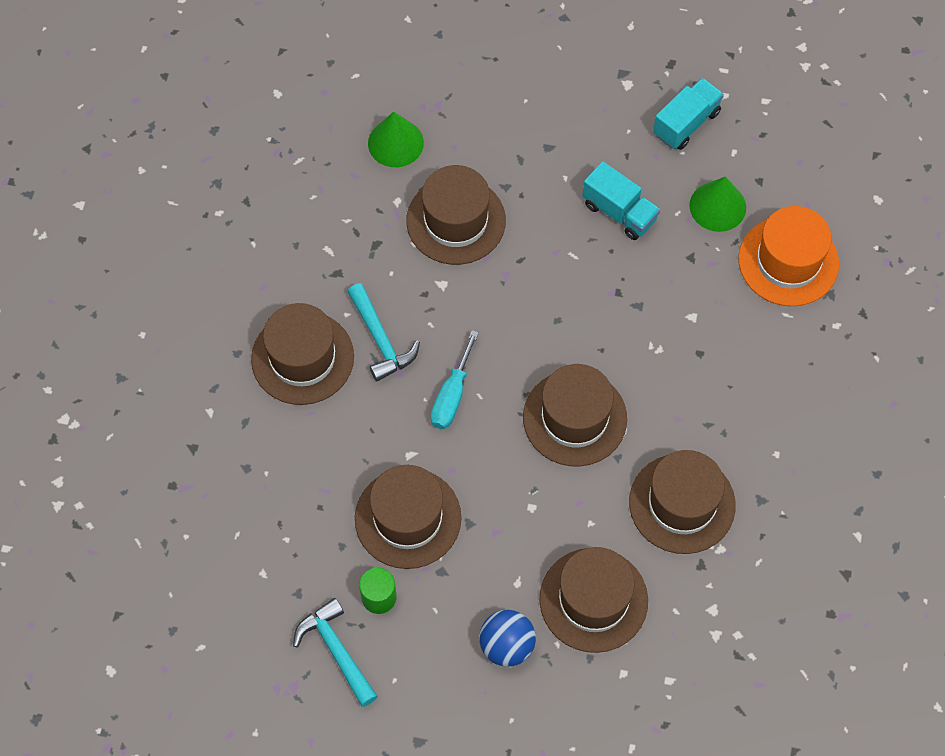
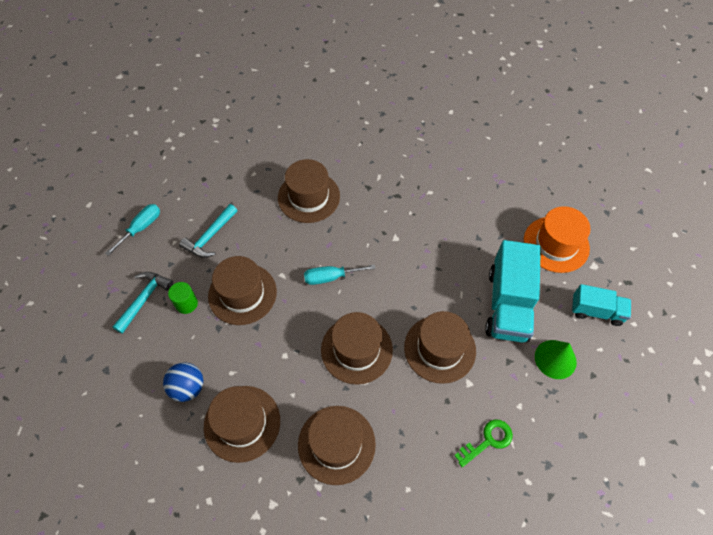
camera: 60 degrees right, 5 degrees down
turquoise hammer [347,283,420,382] -> turquoise hammer moved to [179,204,237,258]
green cone [368,112,424,167] -> none
brown hat [406,165,506,265] -> brown hat moved to [404,311,476,384]
turquoise truck [582,161,660,240] -> turquoise truck [485,240,541,343], size x1.72
orange hat [738,206,839,306] -> orange hat moved to [524,206,591,273]
none -> turquoise screwdriver [105,204,160,256]
none -> green key [454,419,513,467]

